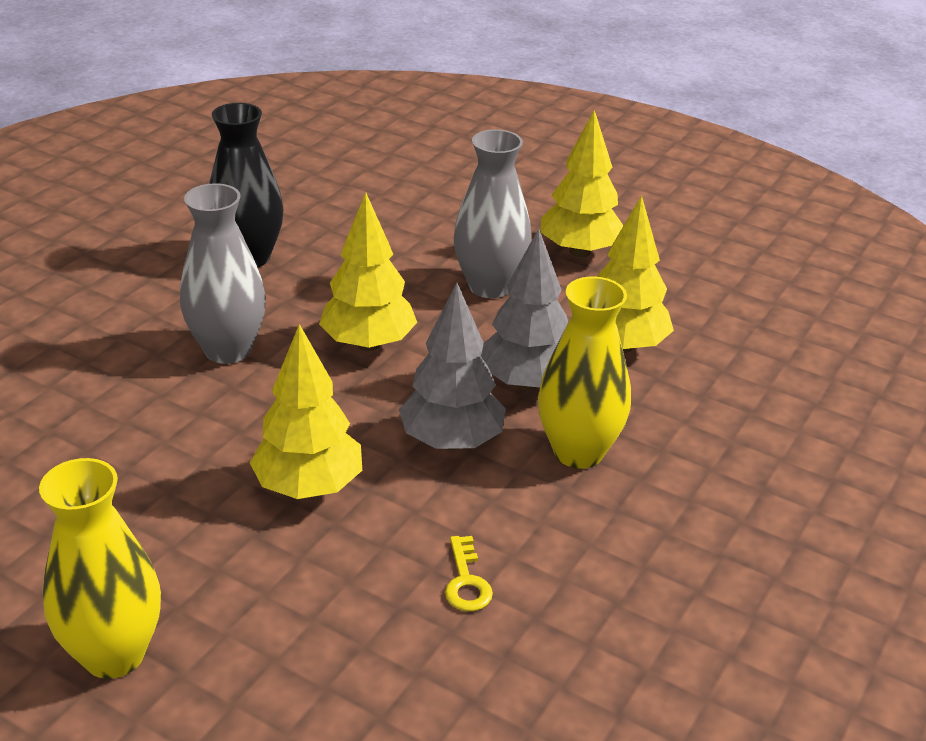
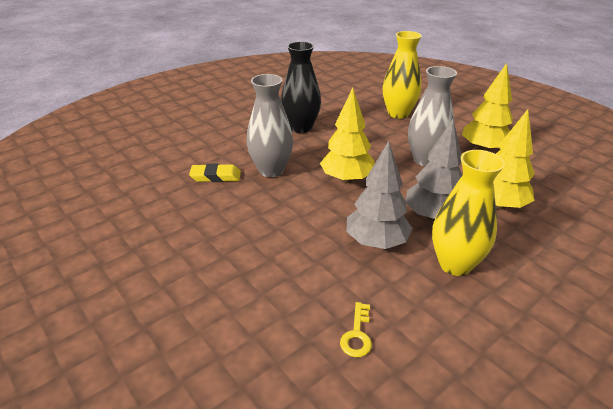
camera: 20 degrees right, 0 degrees up
yellow vase [39,458,161,679] -> yellow vase moved to [383,31,422,119]
yellow tree [250,324,362,499] -> none
none -> yellow eraser [189,164,241,182]

